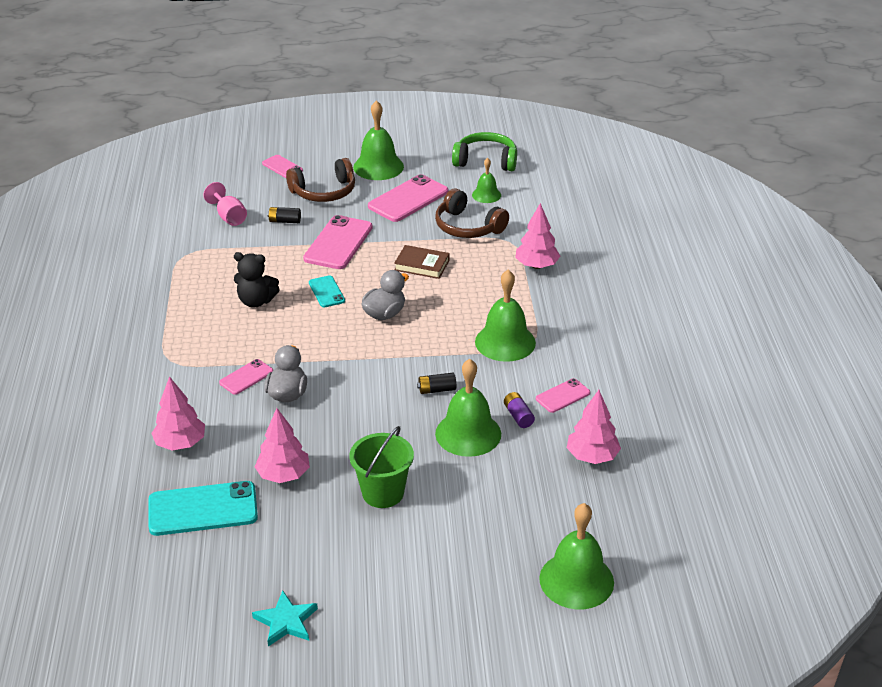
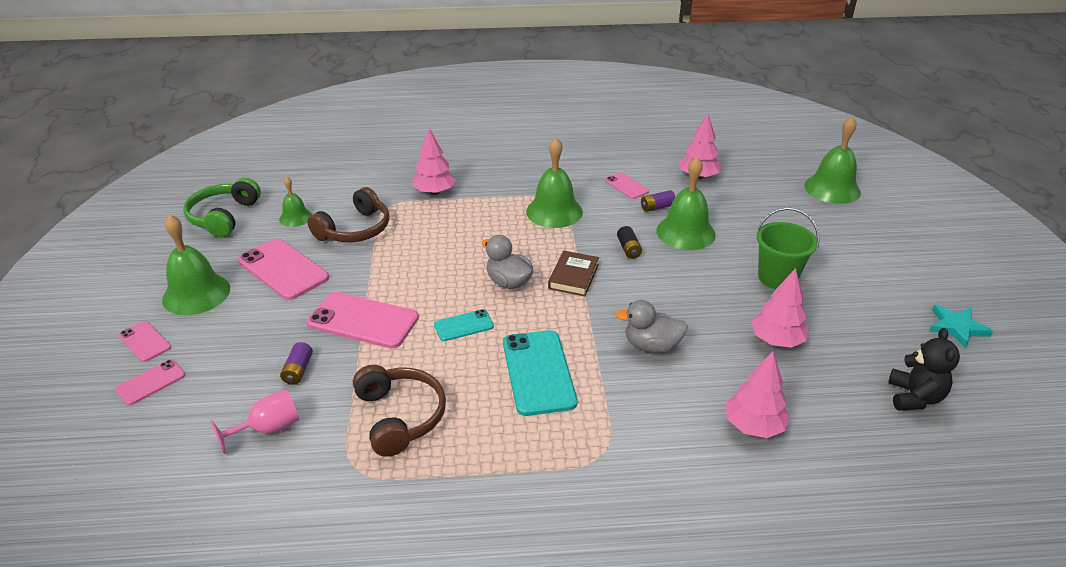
camera: 90 degrees left, 0 degrees up
turquoise phone [148,481,258,536] -> turquoise phone moved to [503,330,577,416]
pink phone [219,359,273,395] -> pink phone moved to [119,321,171,362]
black teddy bear [234,252,280,308] -> black teddy bear moved to [888,328,960,410]
black battery [267,207,301,223] -> purple battery [280,342,313,385]
brown headphones [286,158,355,202] -> brown headphones moved to [353,365,446,457]
brown book [394,245,450,279] -> brown book moved to [548,251,599,296]

